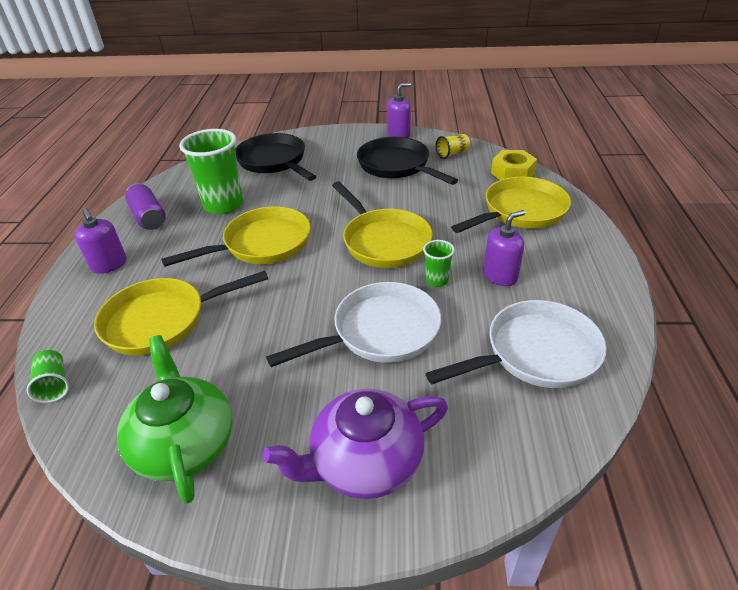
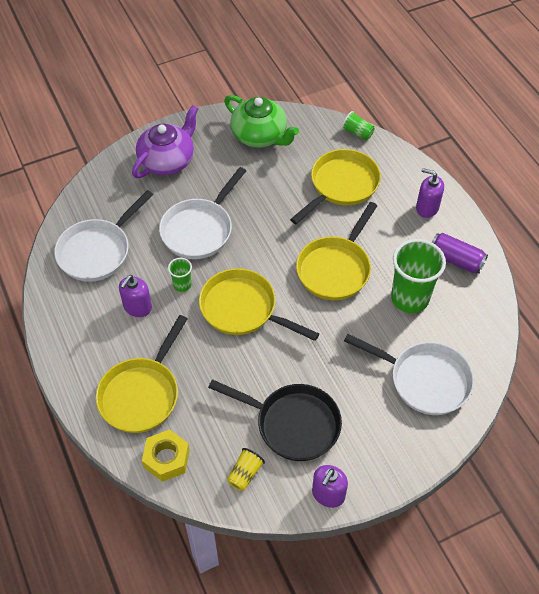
camera: 150 degrees right, 15 degrees up
black pan [235,133,316,181] -> white pan [344,334,474,415]

